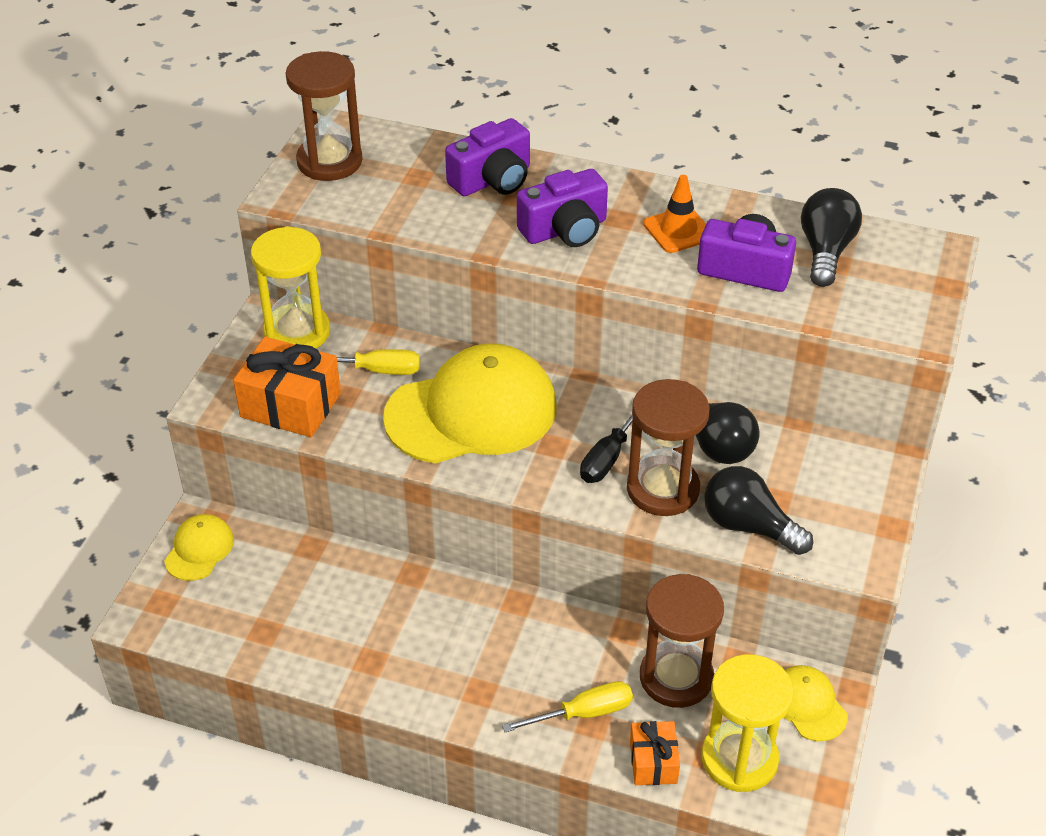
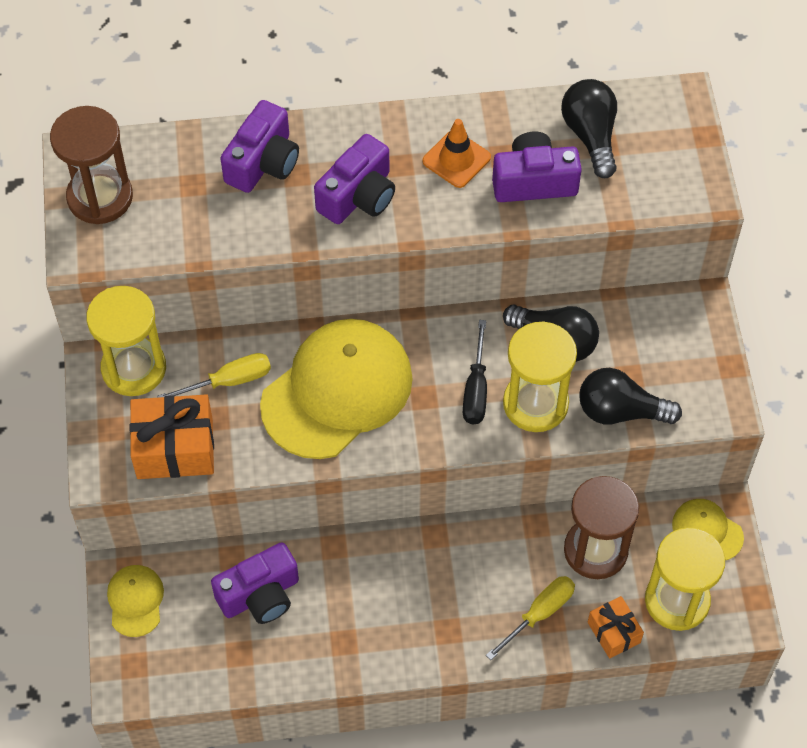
camera: 25 degrees left, 15 degrees up
brown hourglass [627,379,709,516] -> yellow hourglass [503,321,577,432]
none -> purple camera [211,542,299,624]

